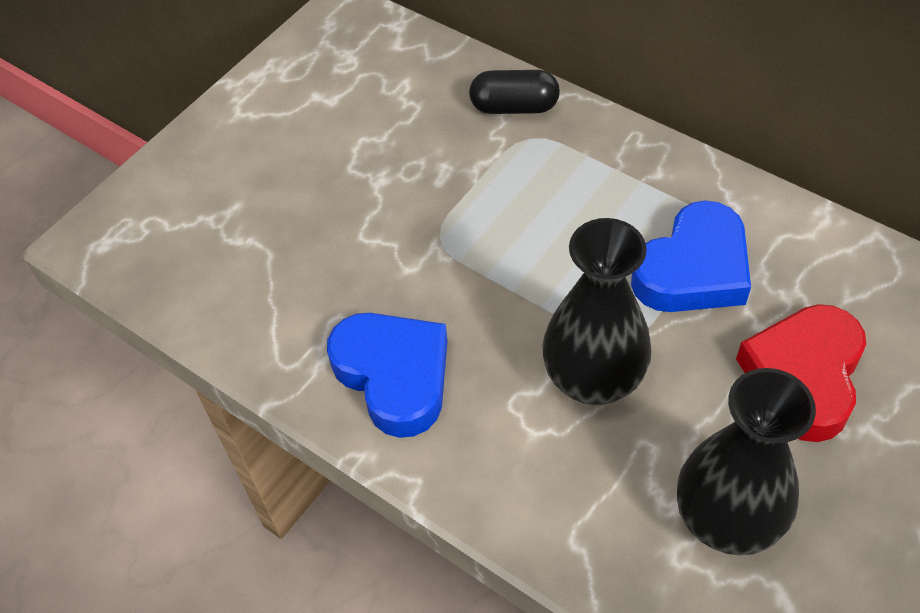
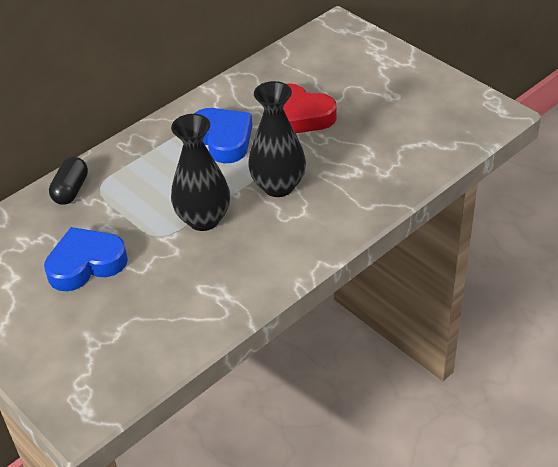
camera: 80 degrees left, 10 degrees down
blue heart [327,313,447,438] -> blue heart moved to [44,227,128,291]
black vase [677,368,816,555] -> black vase moved to [171,114,230,231]

